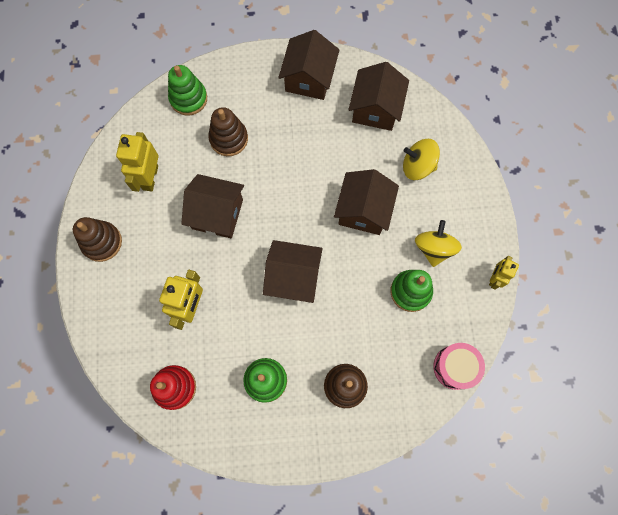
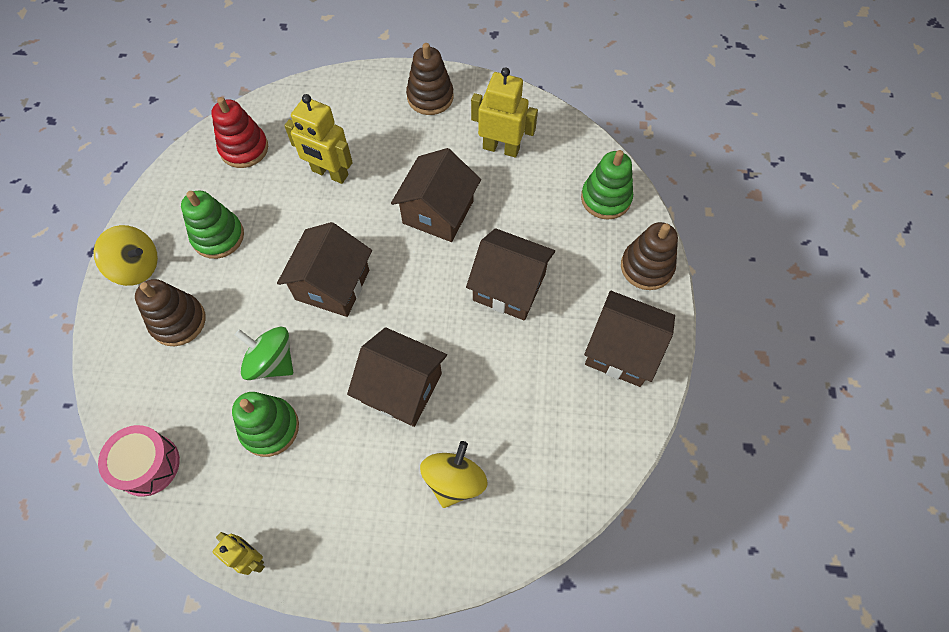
camera: 100 degrees right, 10 degrees down
brown stacking toy [208,107,248,156] -> brown stacking toy moved to [621,222,678,290]
brown house [348,62,409,131] -> brown house moved to [466,228,555,321]
yellow spinning top [415,220,462,267] -> yellow spinning top moved to [94,225,158,286]
none -> green spinning top [235,327,293,380]

